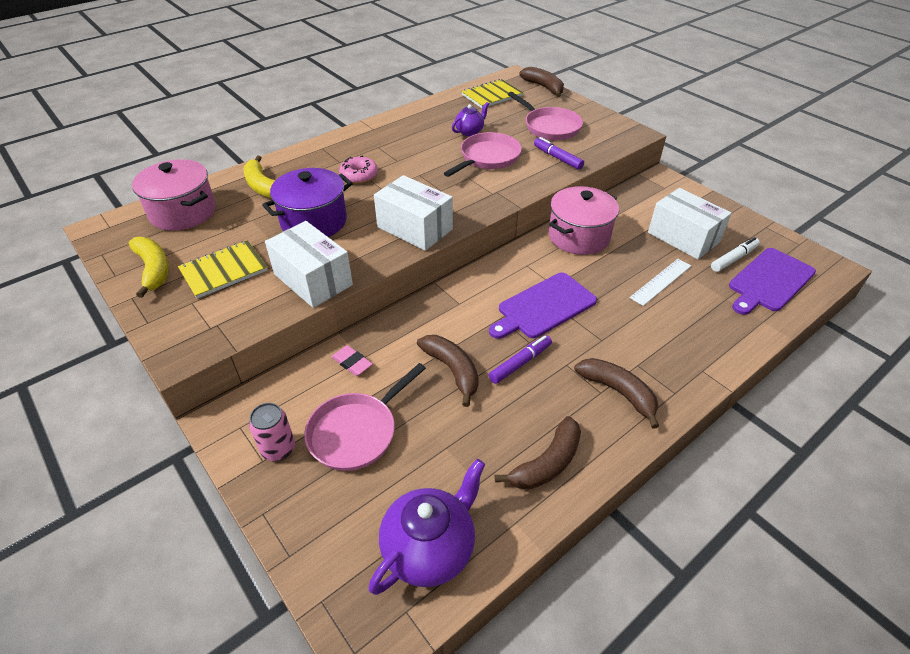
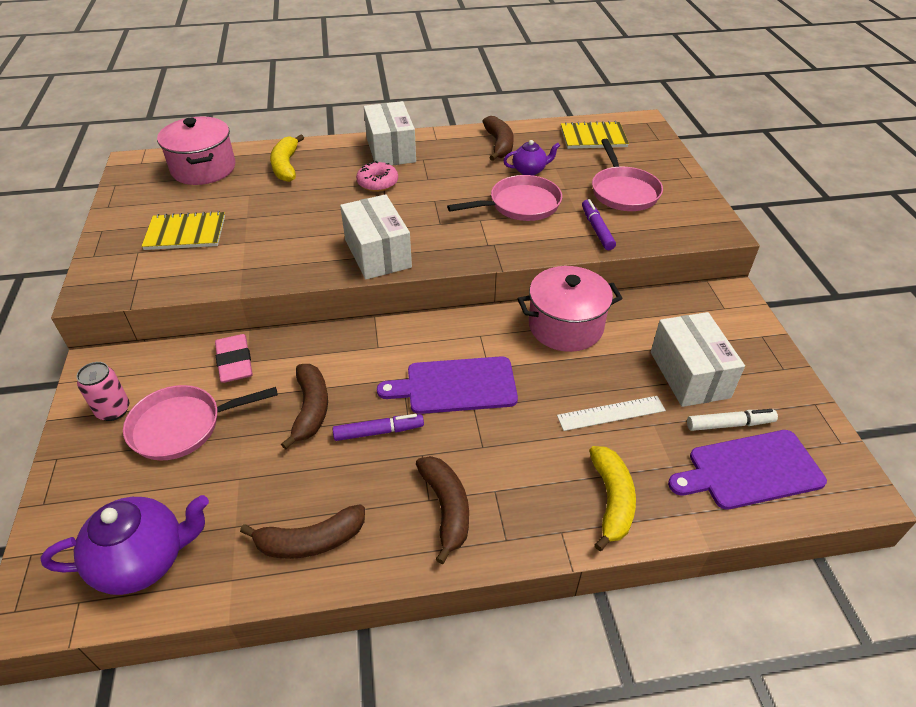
camera: 30 degrees right, 0 degrees up
yellow banana [129,237,169,298] -> yellow banana moved to [589,446,636,551]
purple pot [262,168,353,237] -> none
white box [265,221,353,308] -> white box moved to [364,101,416,166]
pink eraser [331,345,372,376] -> pink eraser [215,334,253,383], size x1.51
brown banana [519,67,564,97] -> brown banana moved to [482,116,514,161]

